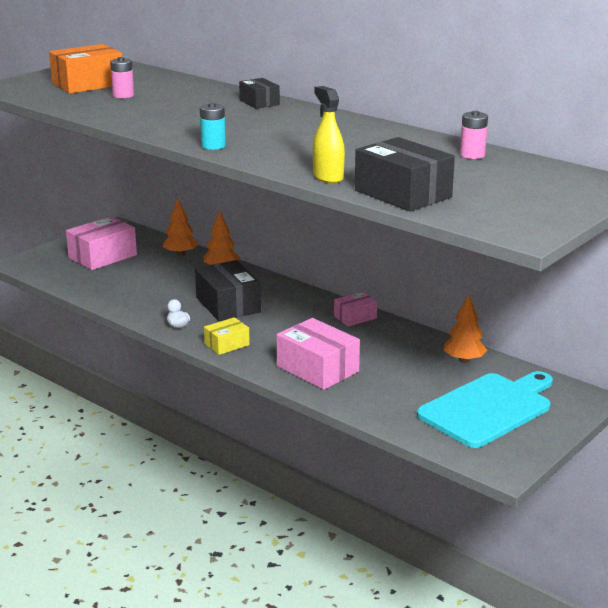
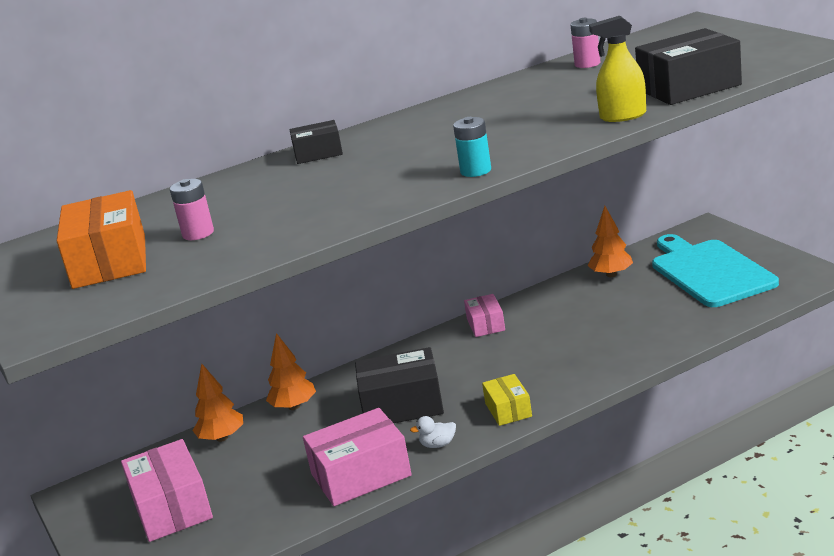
camera: 65 degrees left, 0 degrees up
pink box [276,318,360,390] -> pink box moved to [303,408,412,506]

